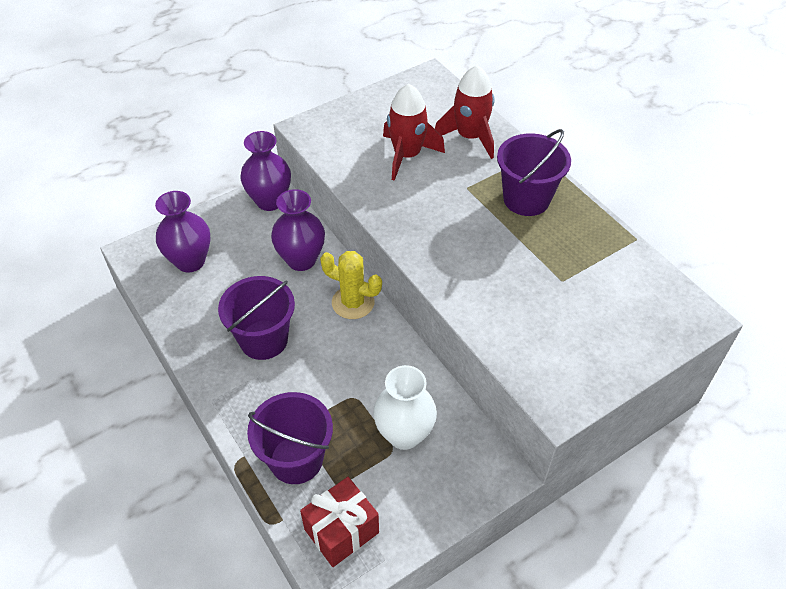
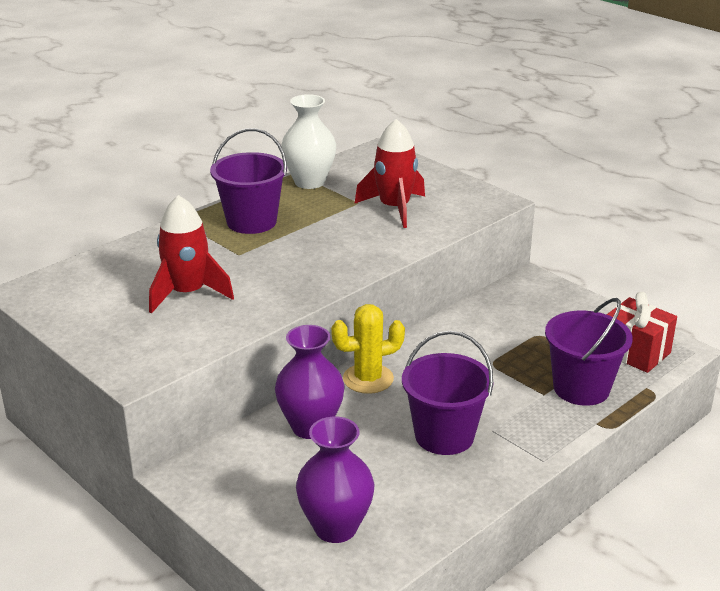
camera: 100 degrees left, 20 degrees down
purple vase [240,131,291,211] -> none
yellow cactus [320,251,382,319] -> yellow cactus turned 60 degrees clockwise [331,304,405,394]
white vase [373,365,437,450] -> white vase moved to [281,94,336,189]
red rocket [435,65,494,159] -> red rocket moved to [354,119,425,228]

